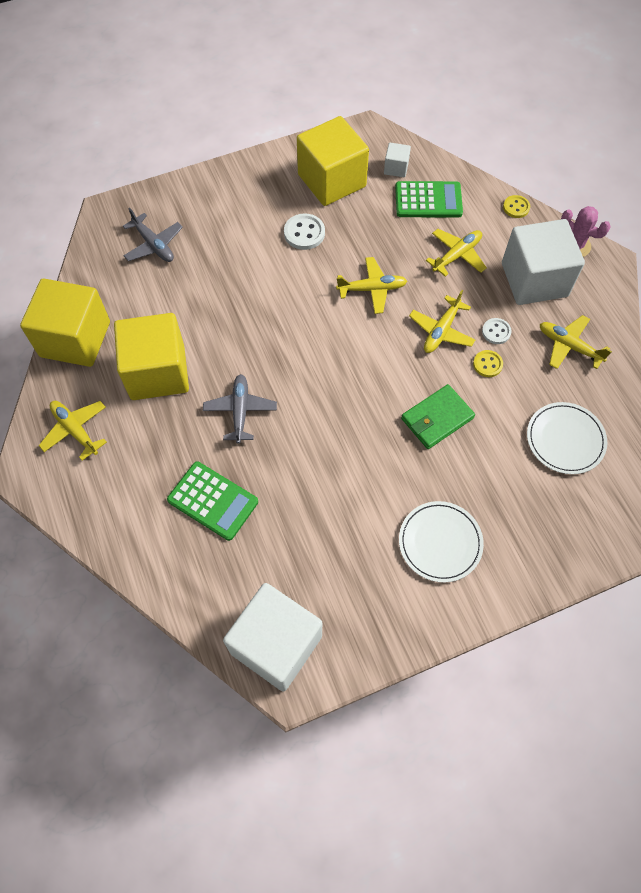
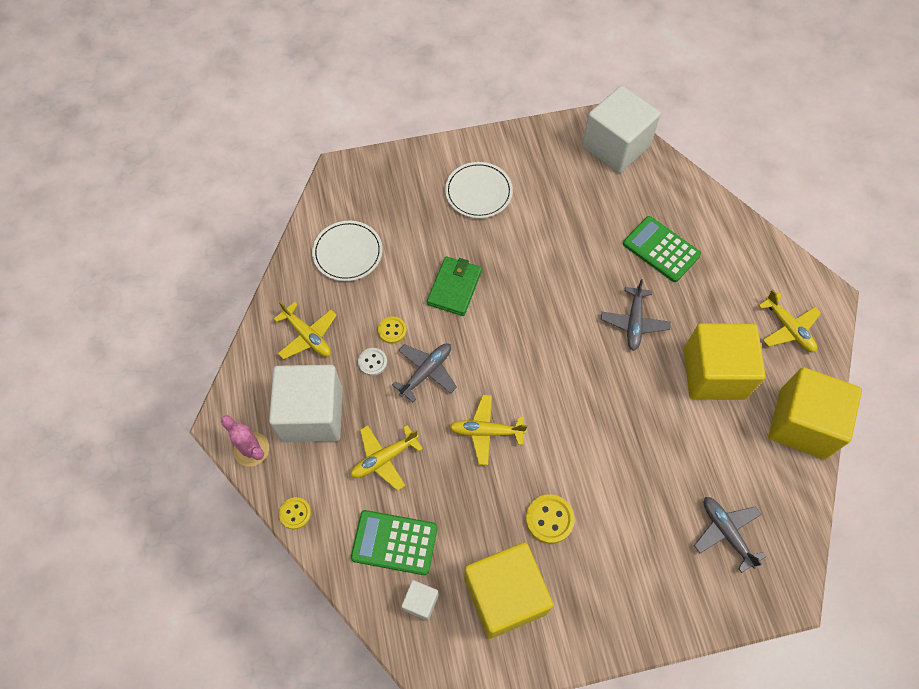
camera: 170 degrees left, 0 degrees up
white button [284,214,325,250] -> yellow button [526,494,575,544]
green wallet [401,384,475,449] -> green wallet turned 45 degrees counterclockwise [427,256,482,316]
yellow plane [409,290,475,353] -> grey plane [392,343,457,402]

